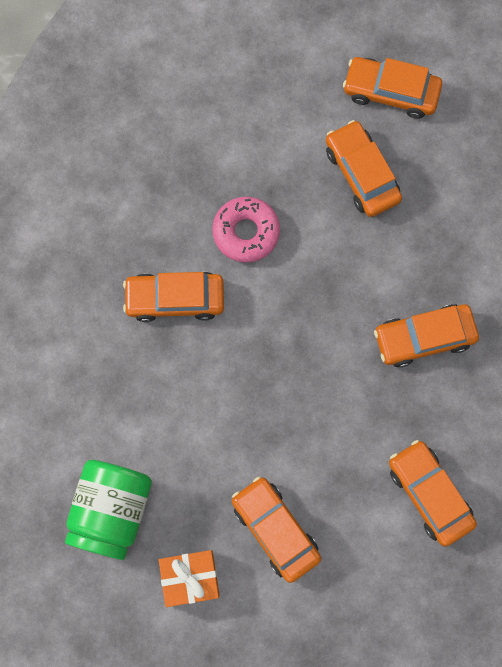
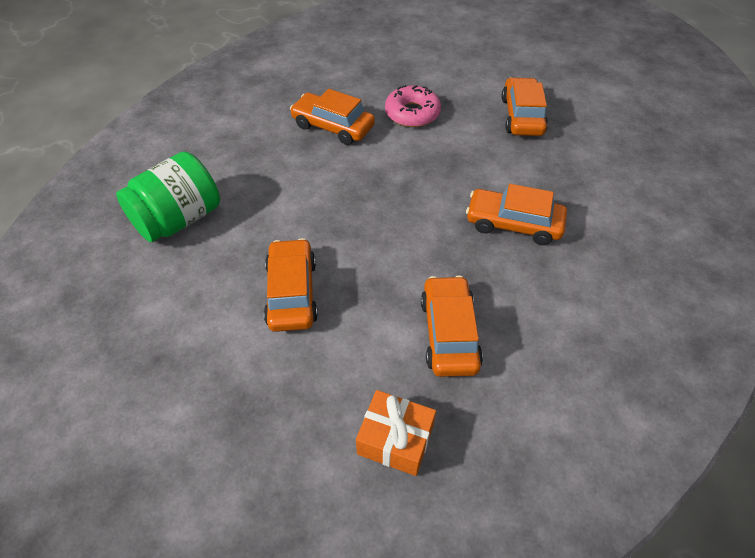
camera: 30 degrees right, 25 degrees down
orange gift [159,550,220,607] -> orange gift moved to [356,390,436,476]
orange car [343,57,442,119] -> none

